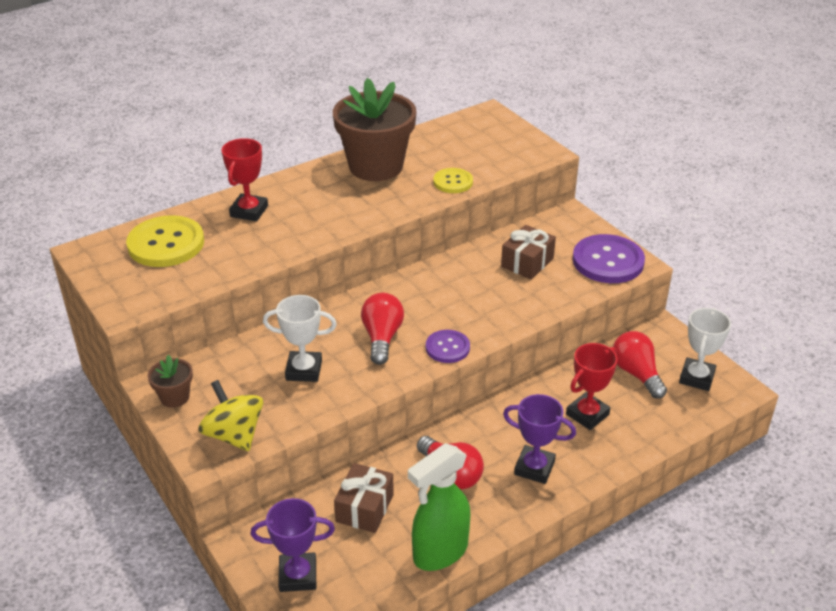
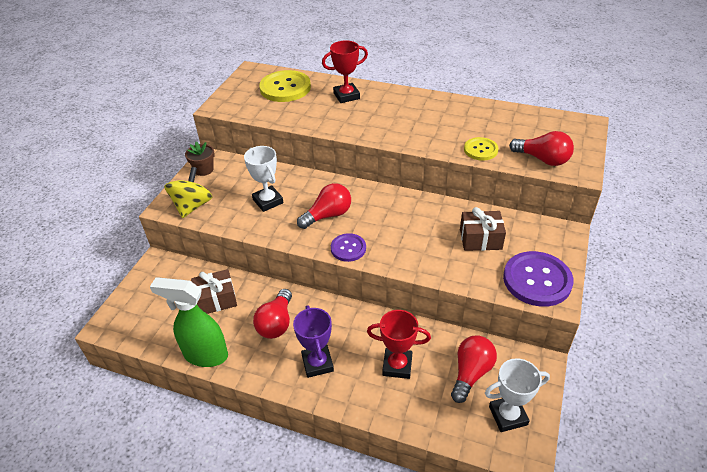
camera: 55 degrees right, 5 degrees up
purple trophy [250,498,335,592] -> none
brown flower pot [333,78,417,181] -> none
none -> red light bulb [509,131,574,166]

